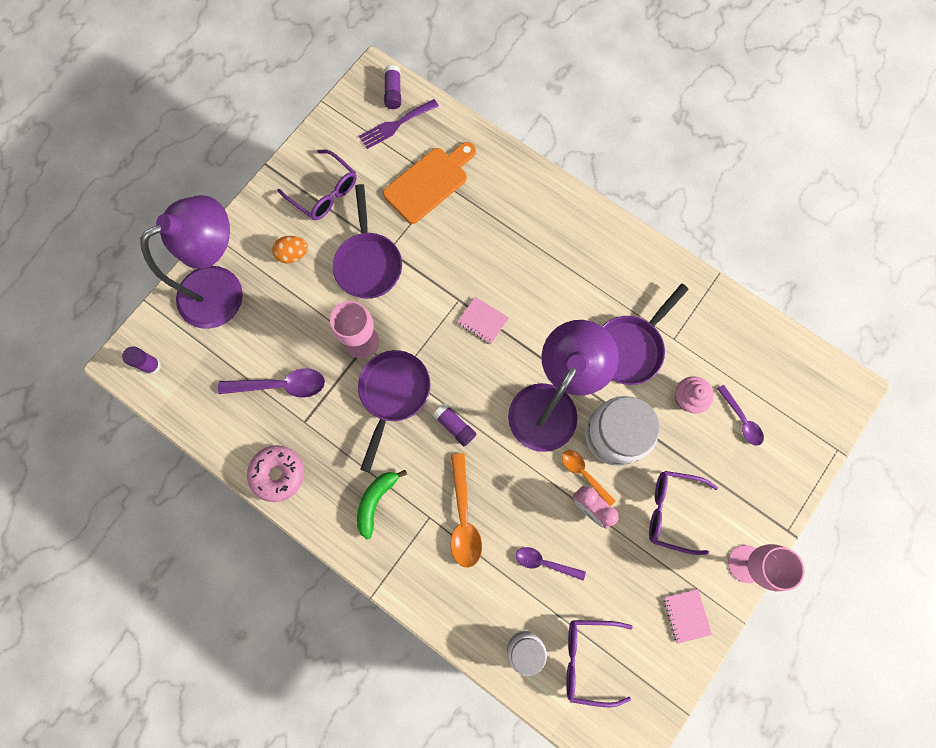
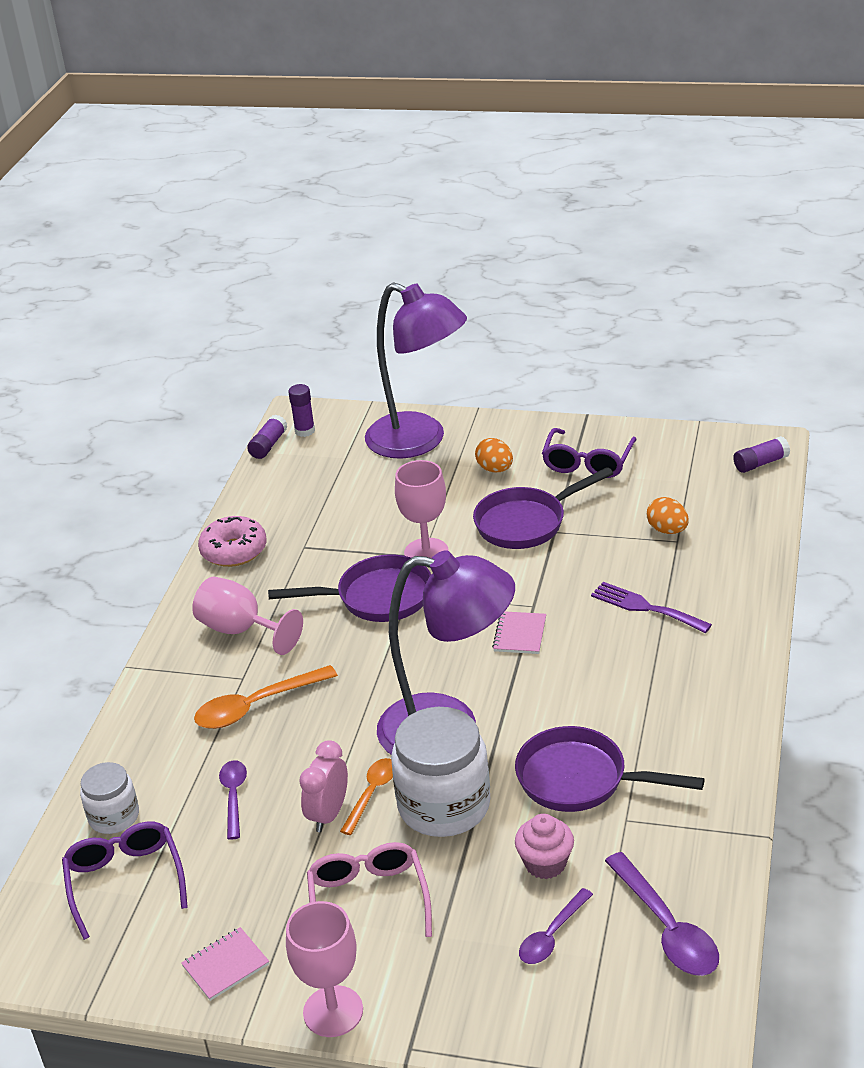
camera: 70 degrees right, 40 degrees down
purple spoon [218,368,325,398] -> purple spoon moved to [605,852,719,976]
green banana [357,470,407,539] -> pink goblet [192,577,303,655]
purple fork [359,99,439,149] -> purple fork moved to [591,582,712,633]
orange cutting board [383,142,476,224] -> orange egg [647,497,689,534]
purple glue stick [433,403,476,446] -> purple glue stick moved to [247,415,287,459]
purple glasses [649,471,718,555] -> pink glasses [307,842,432,937]

